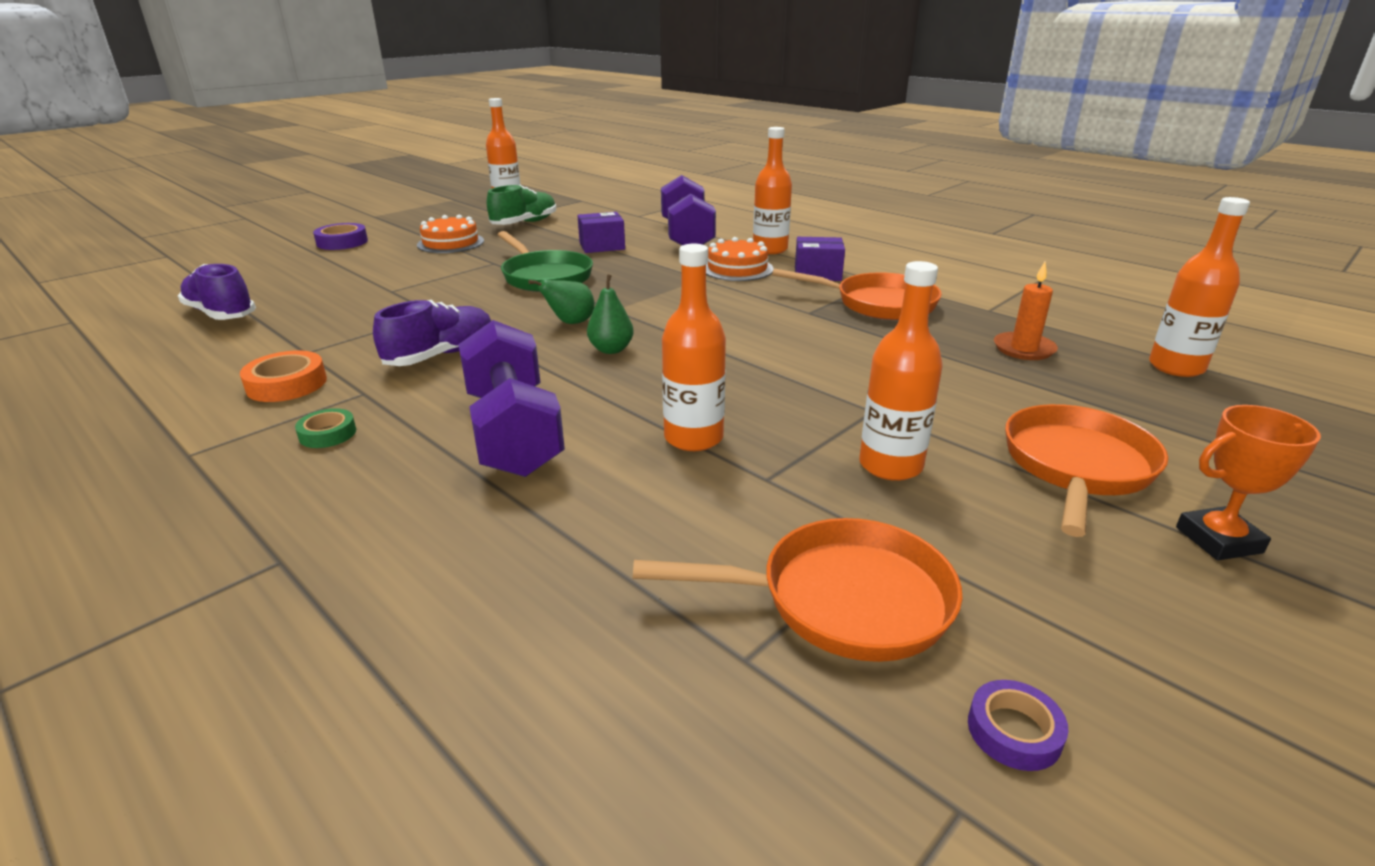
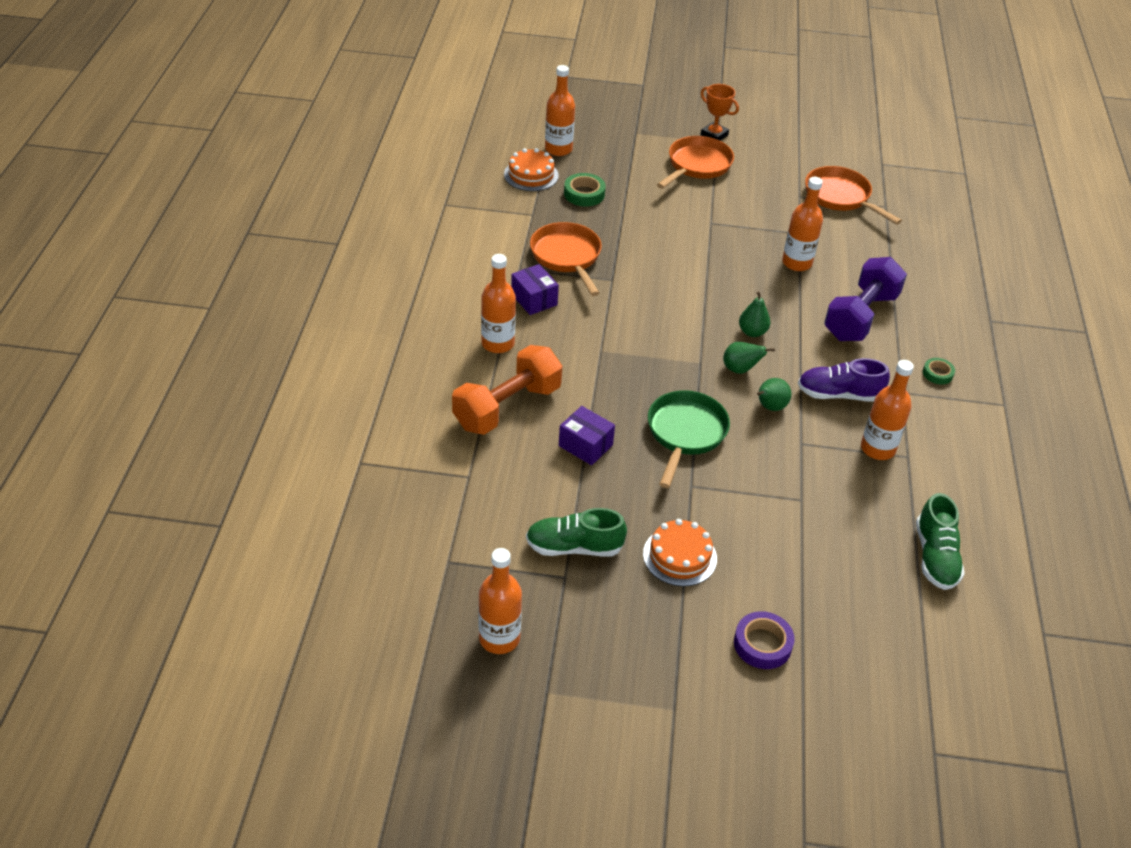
camera: 130 degrees left, 15 degrees up
purple shoe [178,264,256,320] -> green shoe [916,493,965,590]
orange tape [240,350,327,402] -> none
purple dumbbell [661,175,716,245] -> orange dumbbell [452,345,562,435]
orange cake [706,237,773,281] -> orange cake moved to [504,148,559,191]
orange bottle [859,261,943,481] -> orange bottle moved to [861,360,914,460]
purple tape [968,680,1069,771] -> none
orange candle [994,262,1058,360] -> green tape [564,173,606,206]
orange pan [1005,404,1168,537] -> orange pan turned 135 degrees clockwise [657,136,734,189]
none -> green pear [757,378,791,411]

